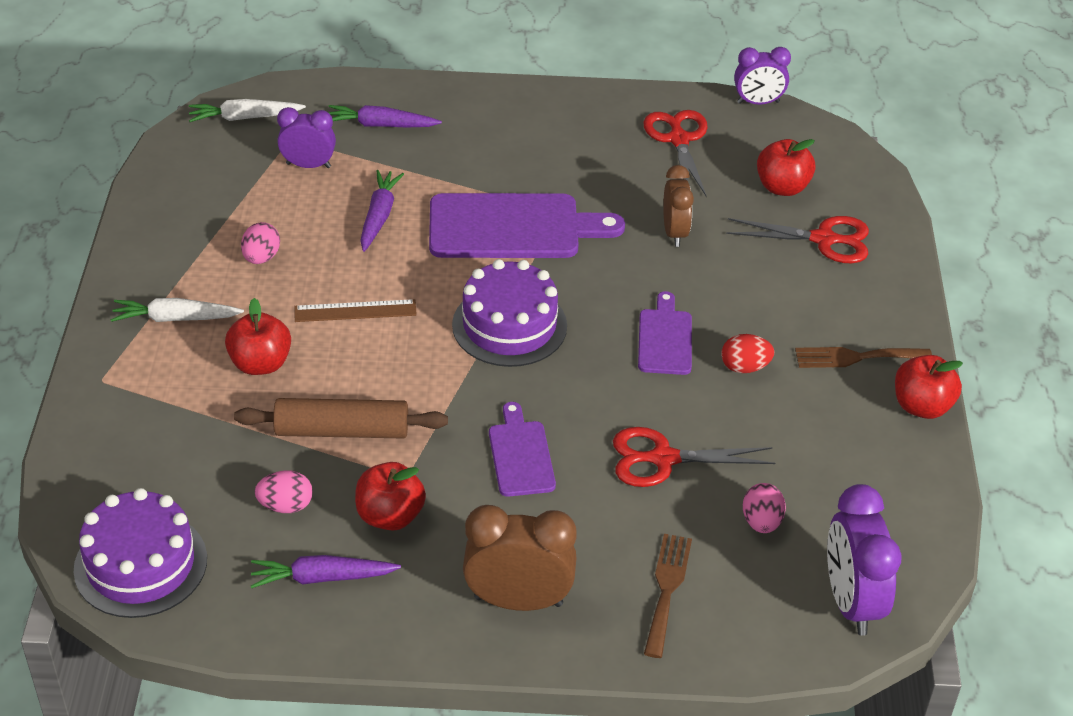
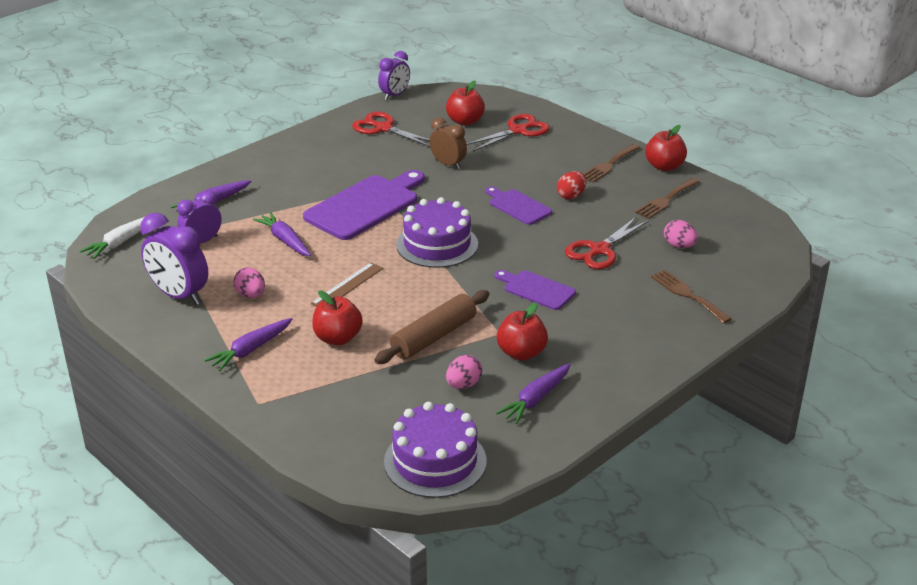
camera: 45 degrees left, 10 degrees down
white carrot [110,298,244,322] -> purple carrot [204,318,292,371]
brown clock [463,505,577,611] -> none
purple clock [827,484,902,636] -> purple clock moved to [140,213,208,305]
none -> brown fork [635,178,700,219]

